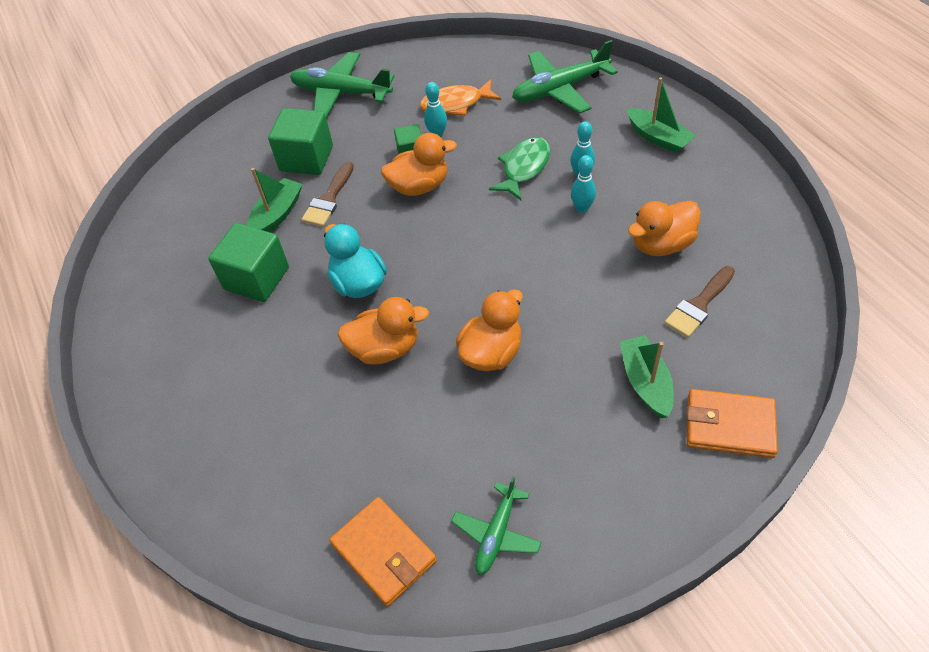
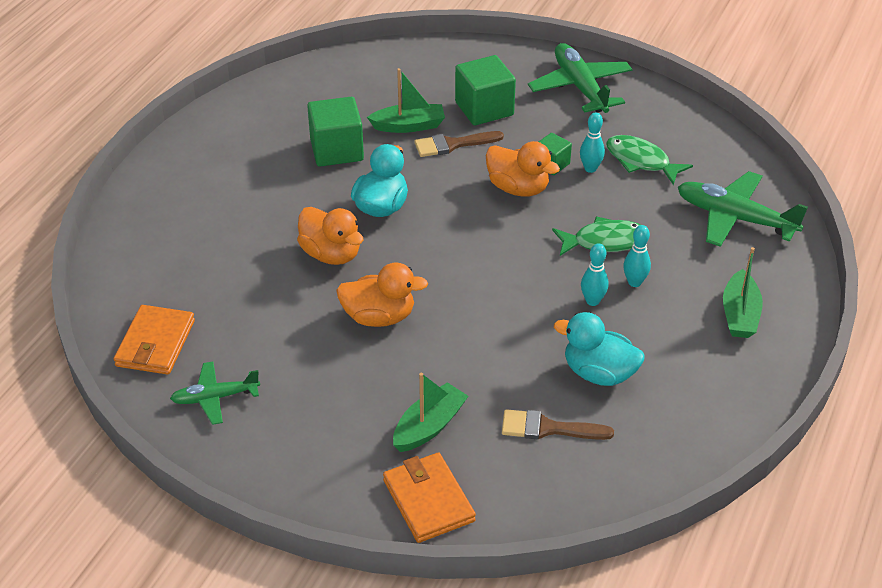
camera: 50 degrees right, 10 degrees down
orange fish [420,79,501,116] -> green fish [606,135,693,185]
orange duck [628,200,701,256] -> turquoise duck [554,312,644,386]

